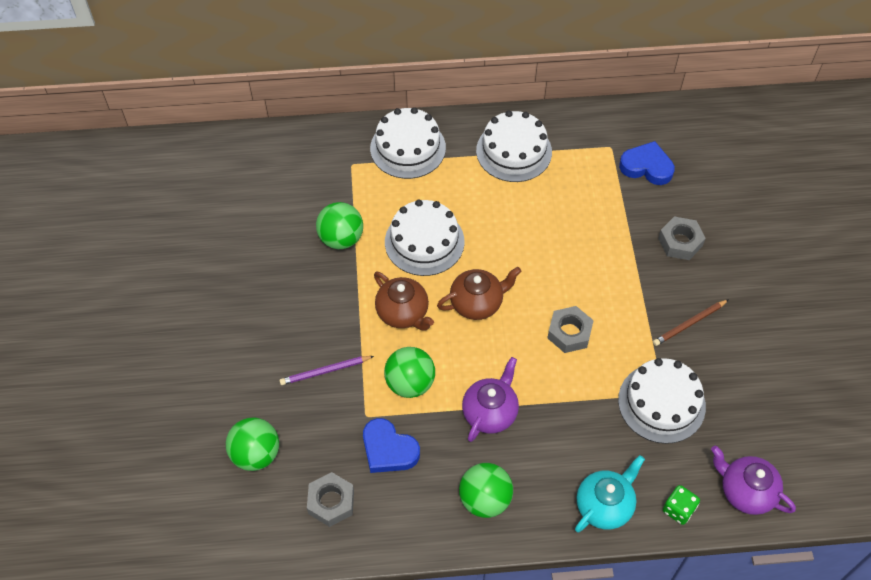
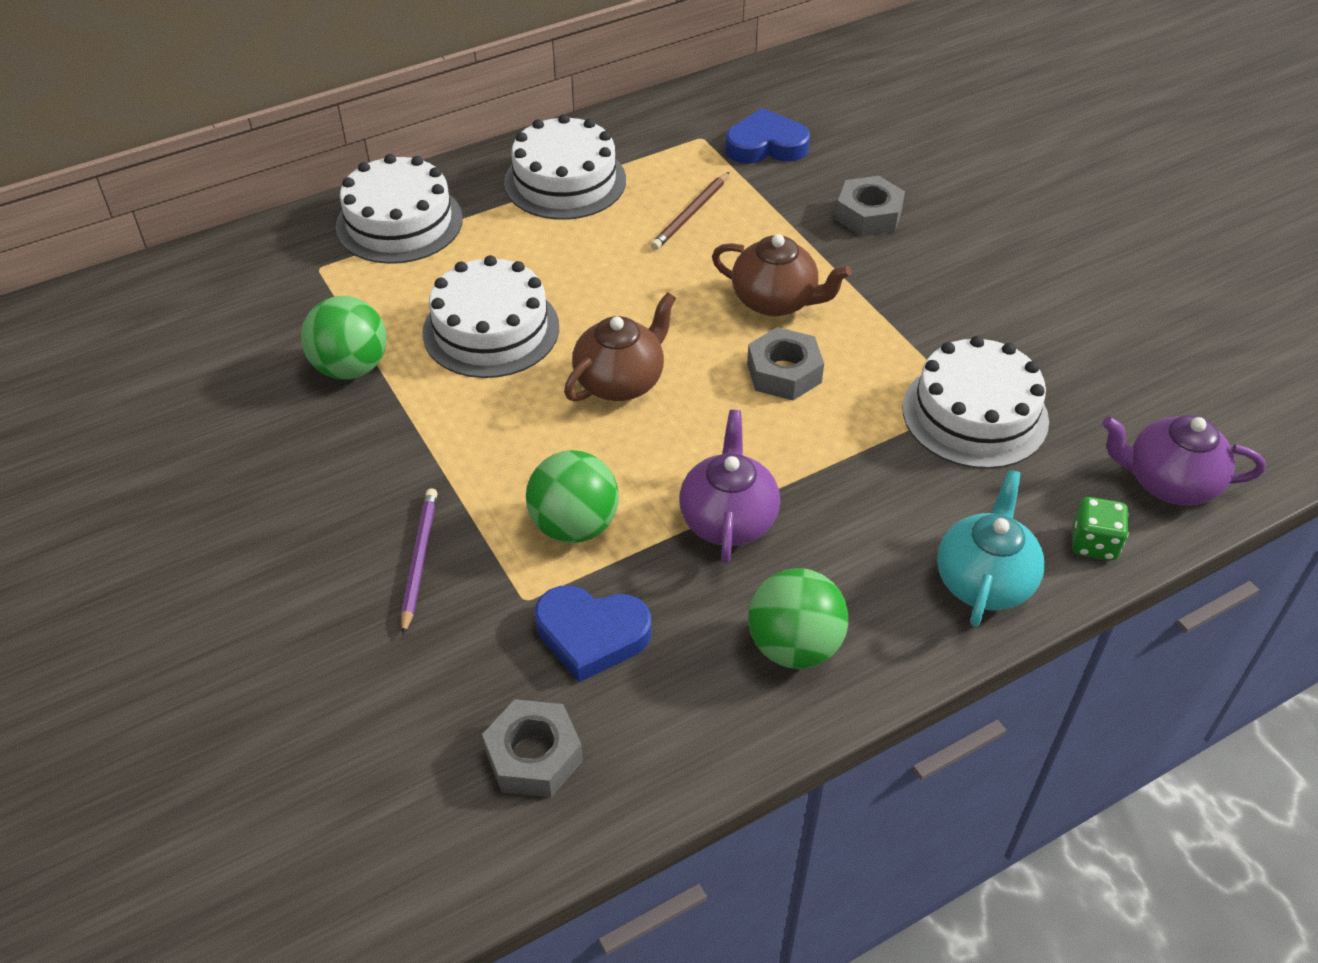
camera: 25 degrees left, 10 degrees down
green ball [226,418,279,471] -> none
purple pencil [279,356,374,385] -> purple pencil turned 135 degrees clockwise [401,488,438,635]
brown teapot [374,272,434,331] -> brown teapot moved to [712,234,852,316]
brown pencil [653,299,729,346] -> brown pencil moved to [651,172,729,250]

